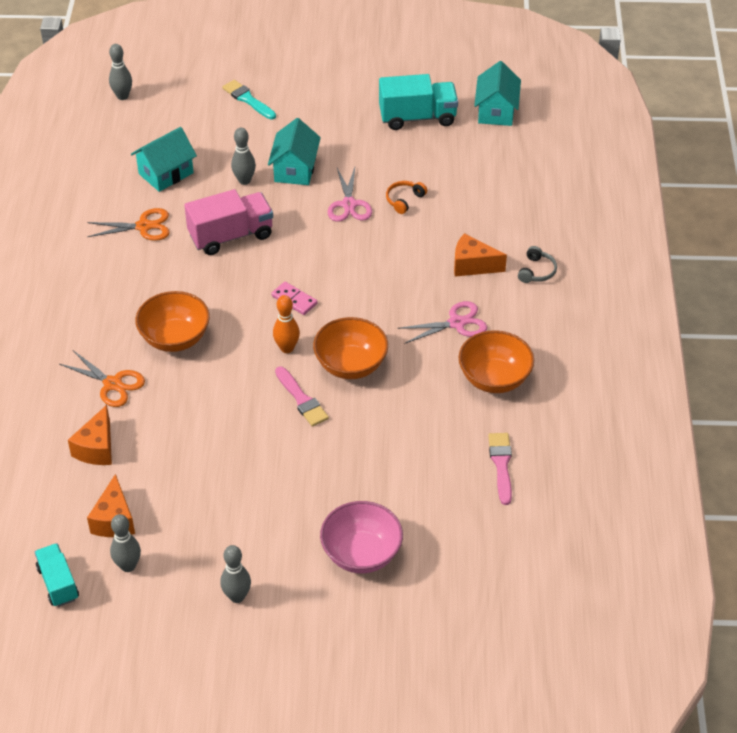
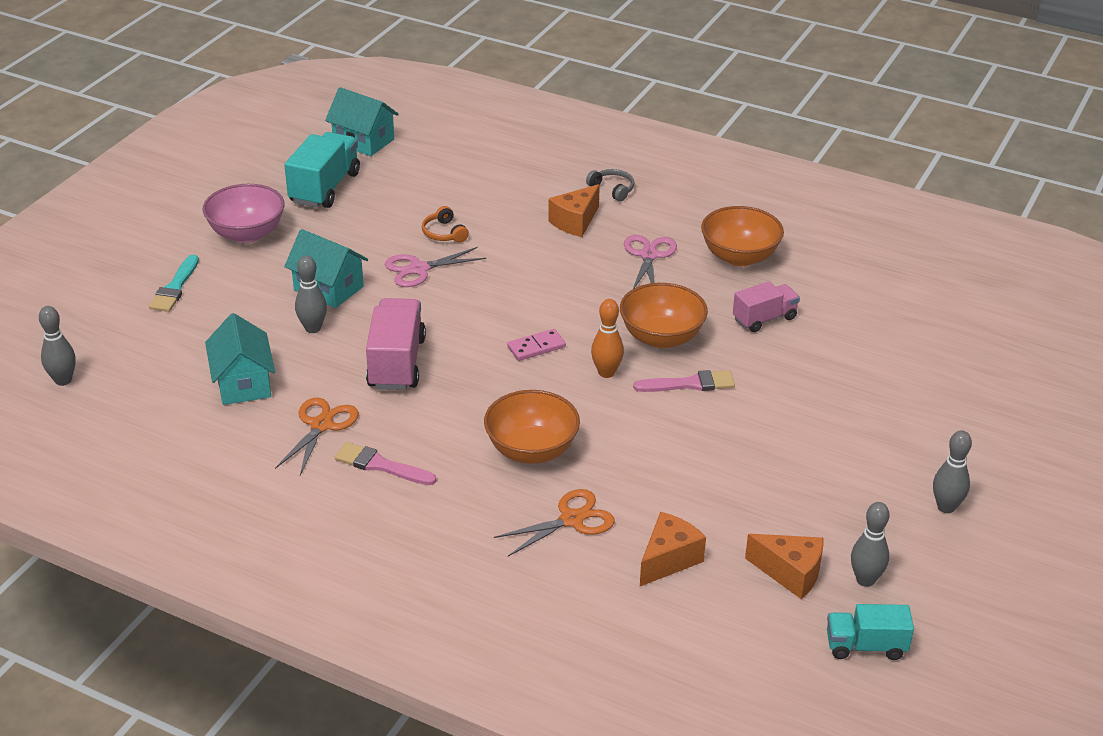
camera: 65 degrees left, 10 degrees down
orange cheese [68,405,112,465] -> orange cheese turned 90 degrees counterclockwise [640,512,706,586]
turquoise brush [222,80,276,120] -> turquoise brush turned 60 degrees counterclockwise [149,255,199,312]
pink bowl [320,501,403,574] -> pink bowl moved to [202,184,284,243]
pink scissors [328,167,372,222] -> pink scissors turned 135 degrees clockwise [385,247,486,287]
pink brush [488,433,512,505] -> pink brush moved to [335,442,436,485]
none -> pink truck [733,281,800,332]

